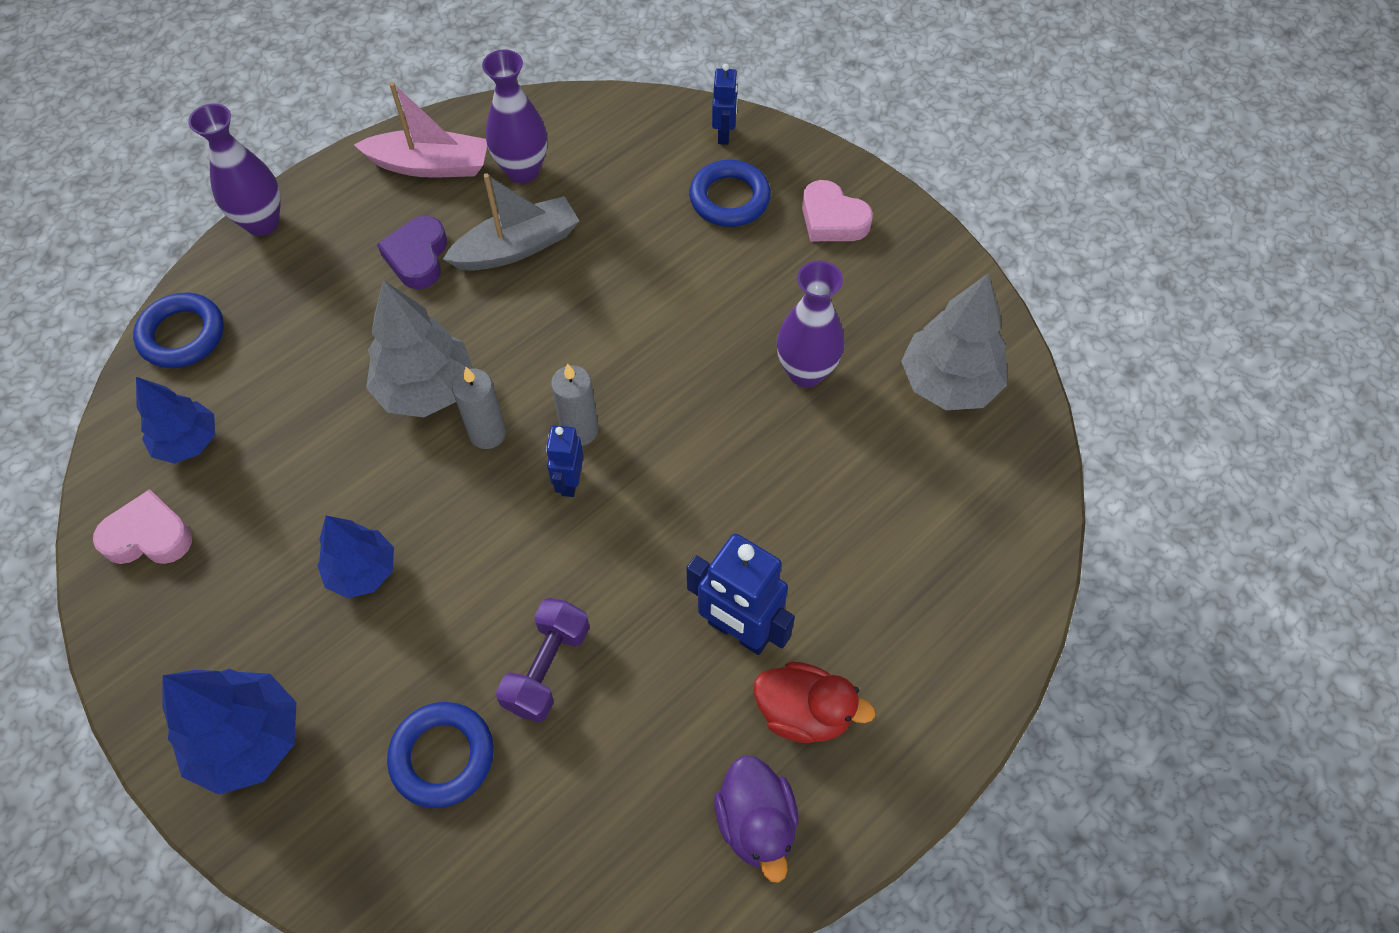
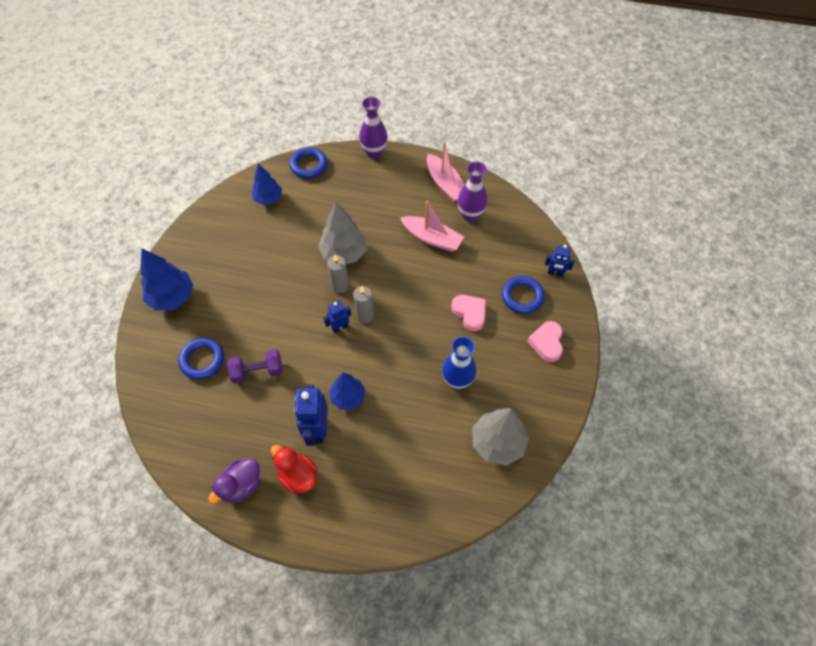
camera: 55 degrees right, 0 degrees up
pink heart [93,489,192,564] -> pink heart moved to [451,295,486,331]
blue tree [317,516,394,598] -> blue tree moved to [329,373,366,410]
purple heart [377,216,447,289] -> none
grey boat [443,173,579,271] -> pink boat [400,201,464,252]
blue robot [712,64,738,145] -> blue robot turned 45 degrees clockwise [545,245,575,277]
red duck [754,662,876,743] -> red duck turned 150 degrees clockwise [271,445,318,494]
purple vase [777,261,845,387] -> blue vase [442,336,477,390]

